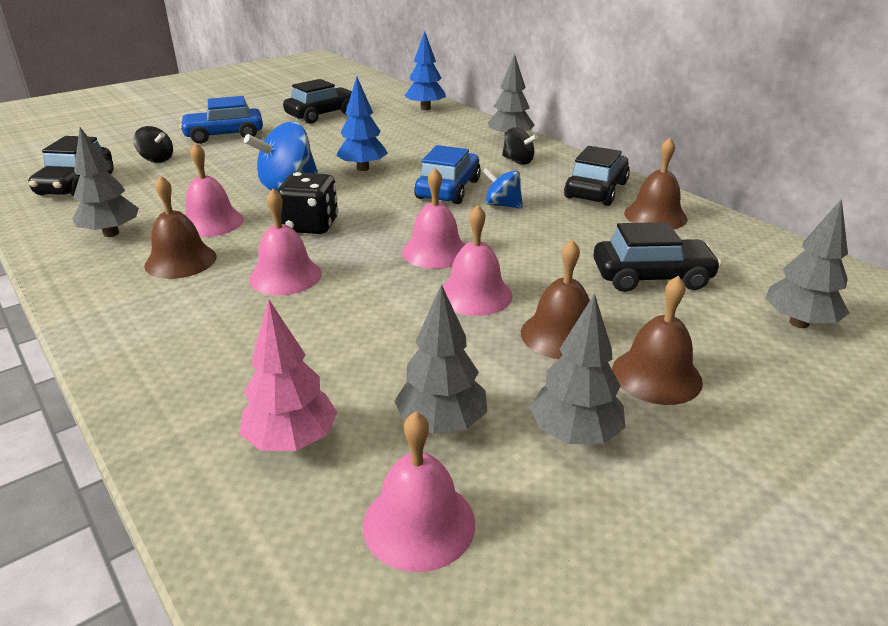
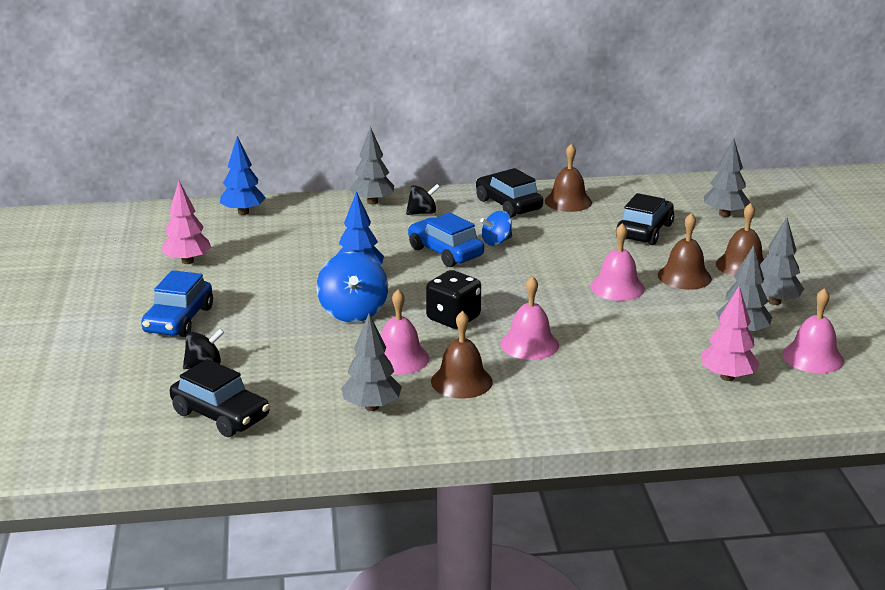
camera: 60 degrees left, 5 degrees down
black car [283,79,352,124] -> pink tree [161,181,211,264]
pink bell [402,168,465,269] -> none

